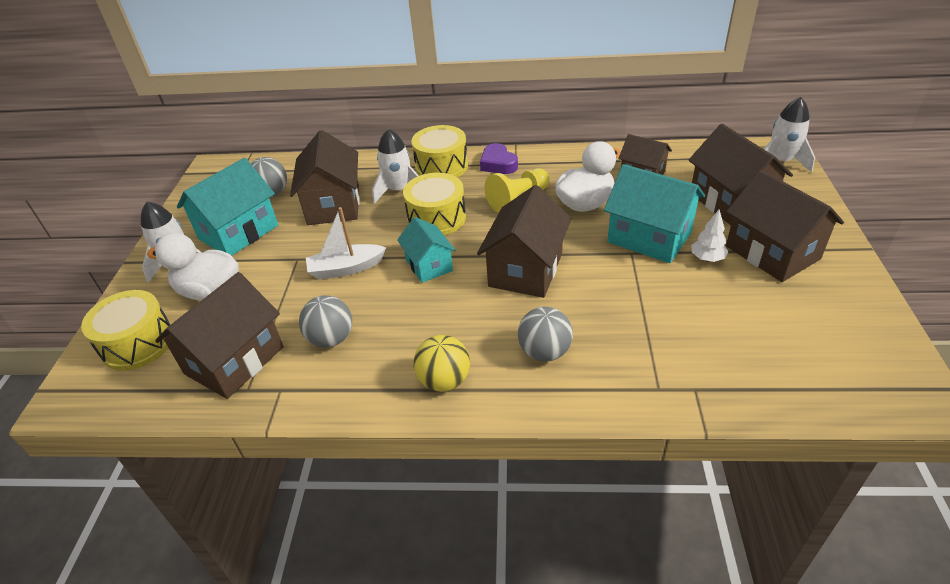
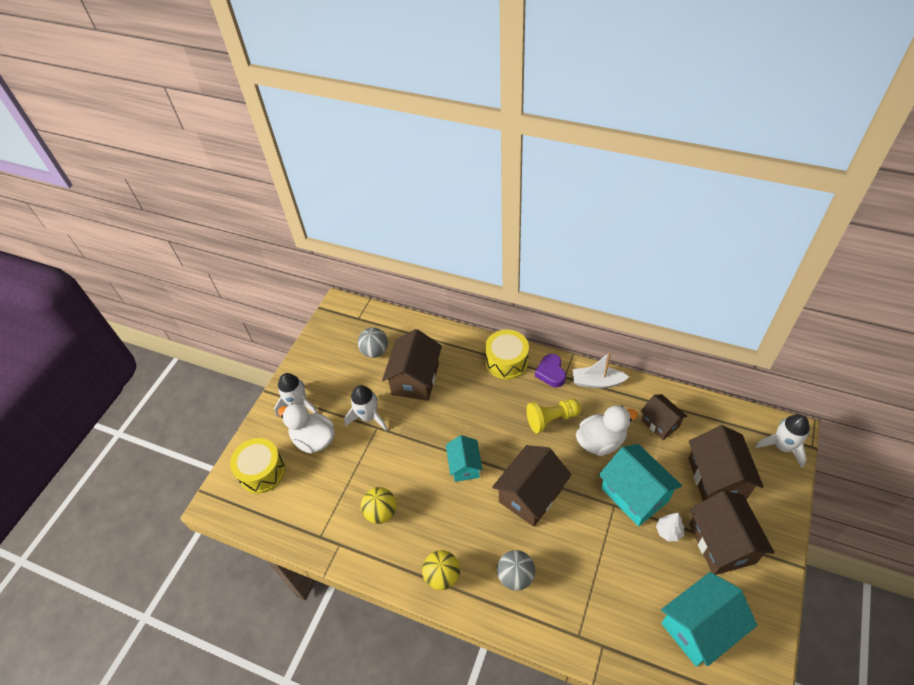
camera: 20 degrees right, 10 degrees up
brown house [155,272,284,399] -> none
turquoise house [177,158,278,256] -> turquoise house moved to [661,572,757,667]
grey ball [299,295,352,348] -> yellow ball [361,487,397,524]
white boat [306,207,386,279] -> white boat moved to [573,352,629,388]
white rocket [372,129,419,204] -> white rocket moved to [344,385,387,430]
yellow drum [403,173,466,235] -> none

